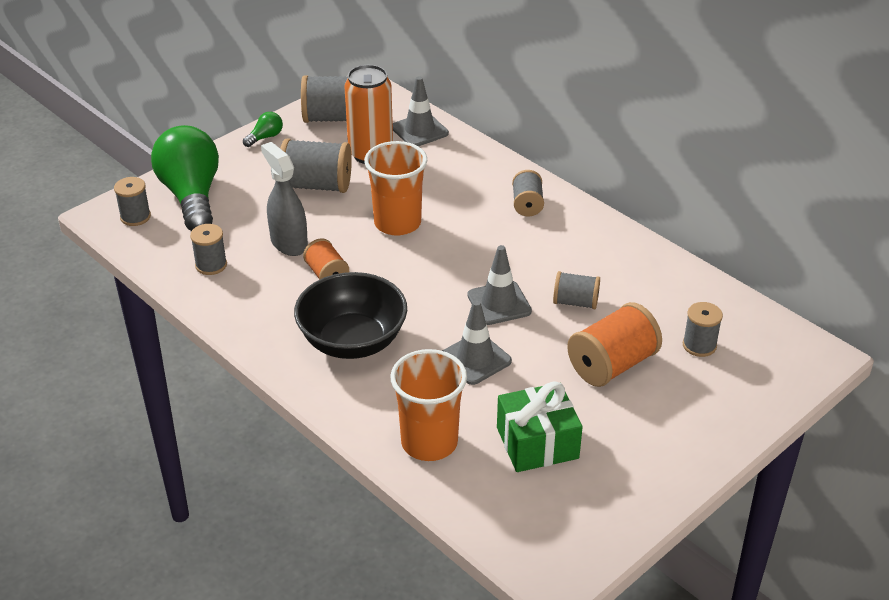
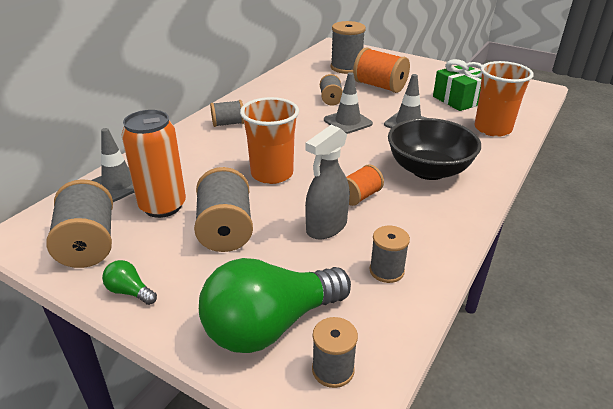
camera: 105 degrees left, 5 degrees down
grey spool [683,302,723,357] -> grey spool [331,21,366,74], size x1.68

